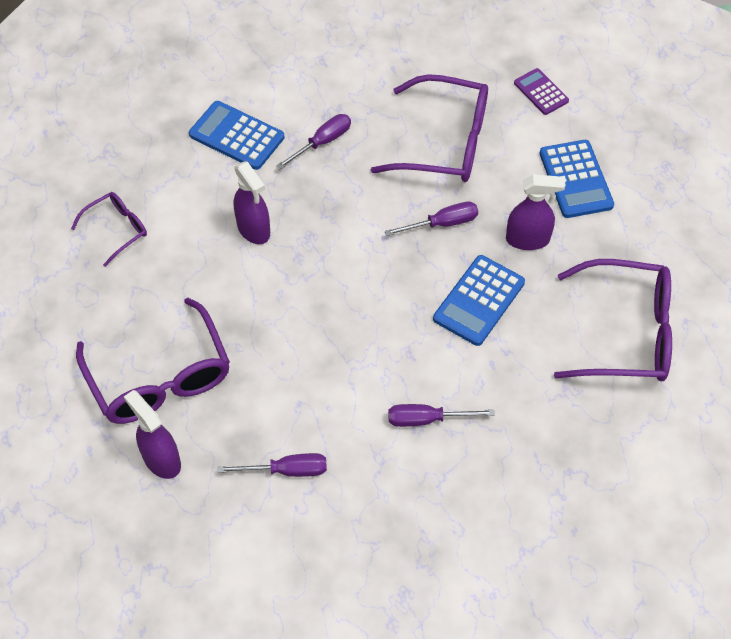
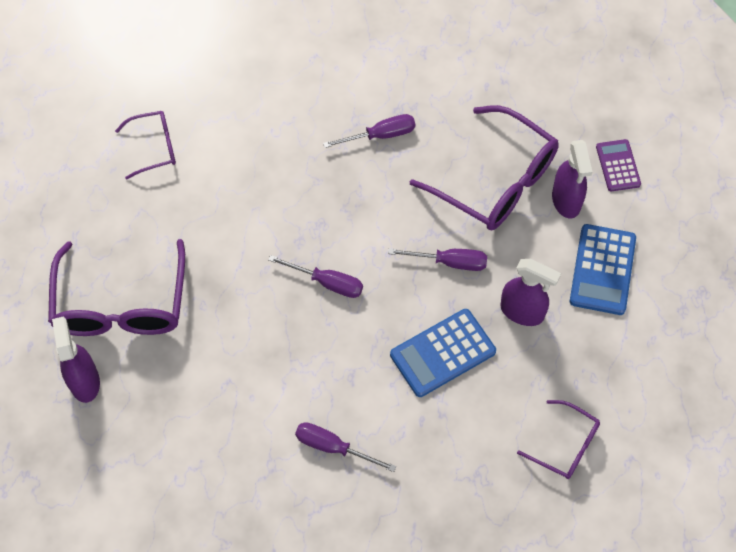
camera: 25 degrees right, 5 degrees up
blue calculator [189,101,285,170] -> none
purple screwdriver [218,453,327,477] -> purple screwdriver moved to [268,255,363,298]
purple spray bottle [234,161,270,244] -> purple spray bottle moved to [552,140,592,218]
purple glasses [554,259,672,381] -> purple glasses [517,400,600,479], size x0.52

